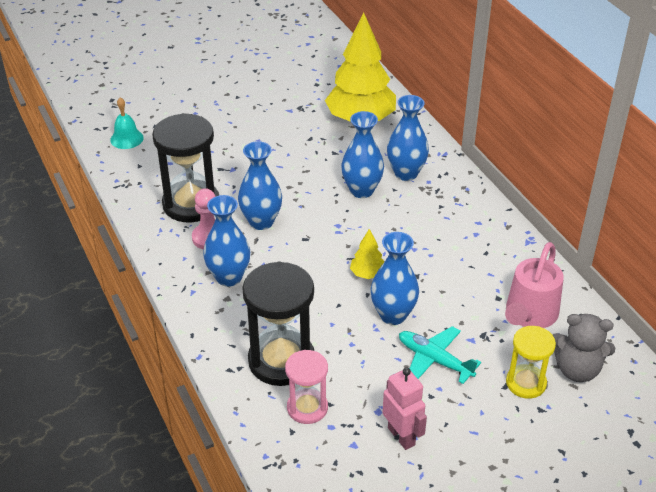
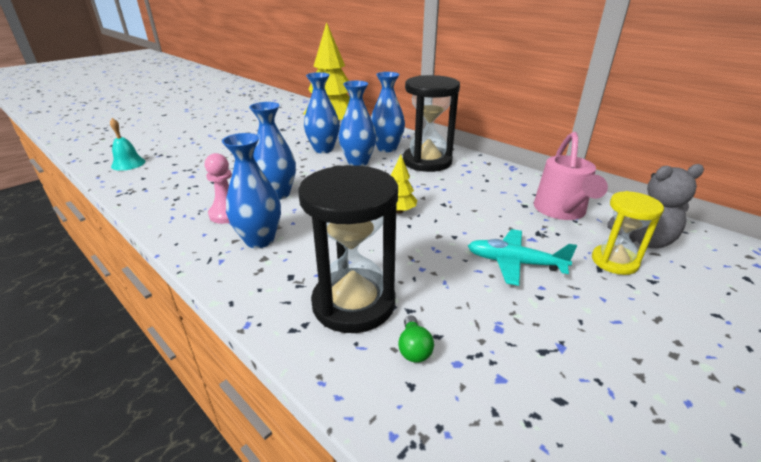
camera: 20 degrees left, 10 degrees down
black hourglass [152,113,219,222] -> black hourglass moved to [403,75,460,172]
pink hourglass [285,350,328,424] -> green light bulb [398,315,434,363]
blue vase [371,232,419,325] -> blue vase moved to [304,72,340,153]
pink robot [383,368,427,450] -> none

